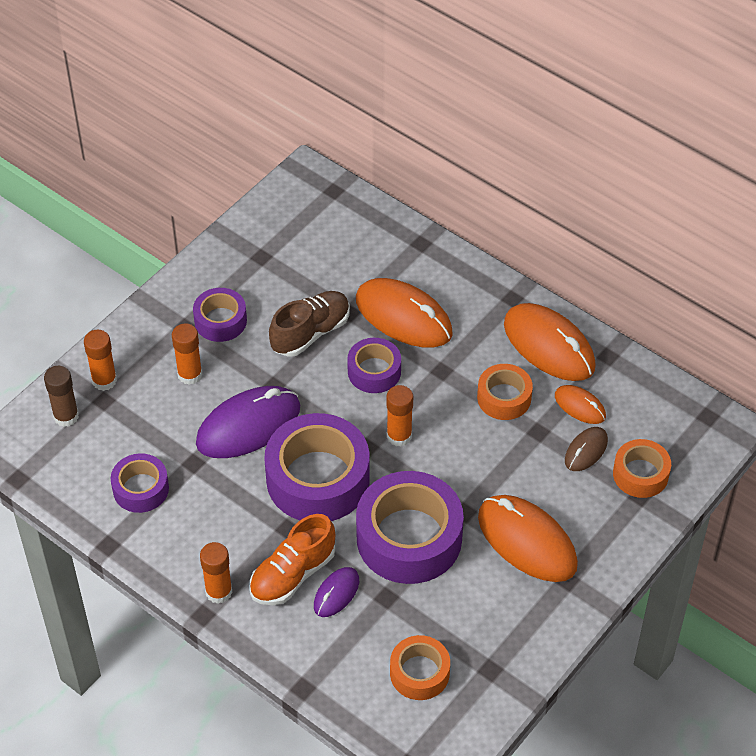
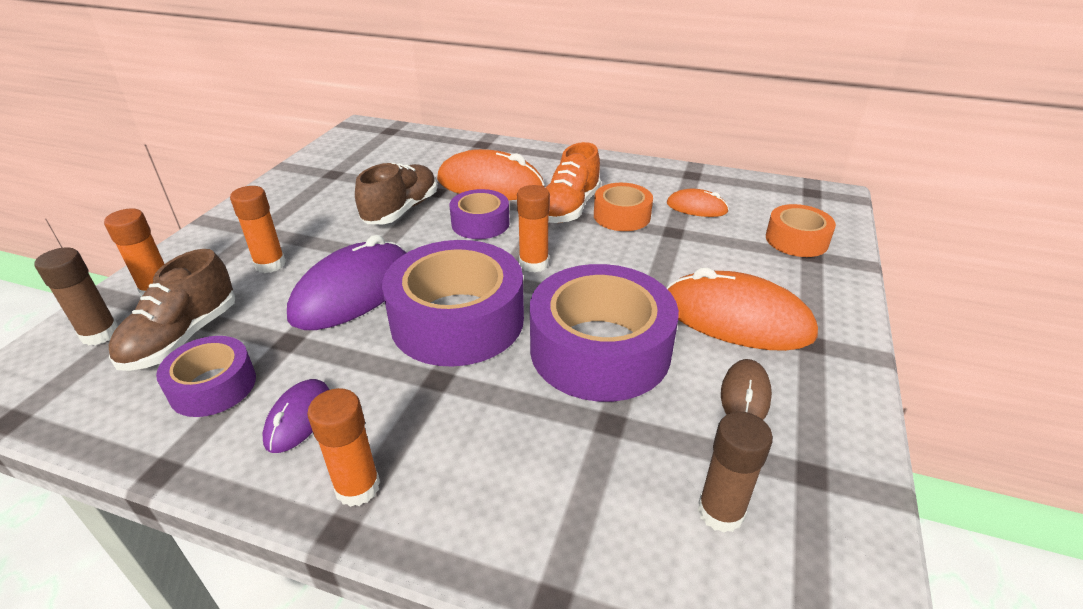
camera: 20 degrees left, 15 degrees down
purple tape [193,288,247,342] -> none
orange shoe [249,514,335,605] -> orange shoe moved to [545,142,601,223]
purple mouse [314,567,359,617] -> purple mouse moved to [262,379,329,453]
orange tape [390,635,450,700] -> brown glue stick [698,411,773,533]
orange mouse [504,303,596,381] -> none
brown mouse [565,427,608,471] -> brown mouse moved to [721,359,772,420]
none -> brown shoe [109,249,235,371]

